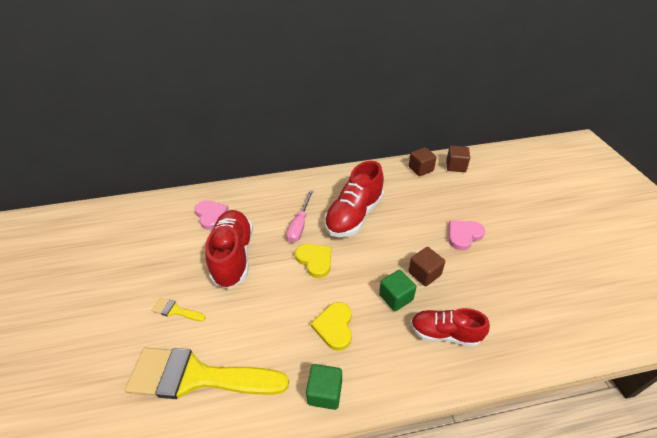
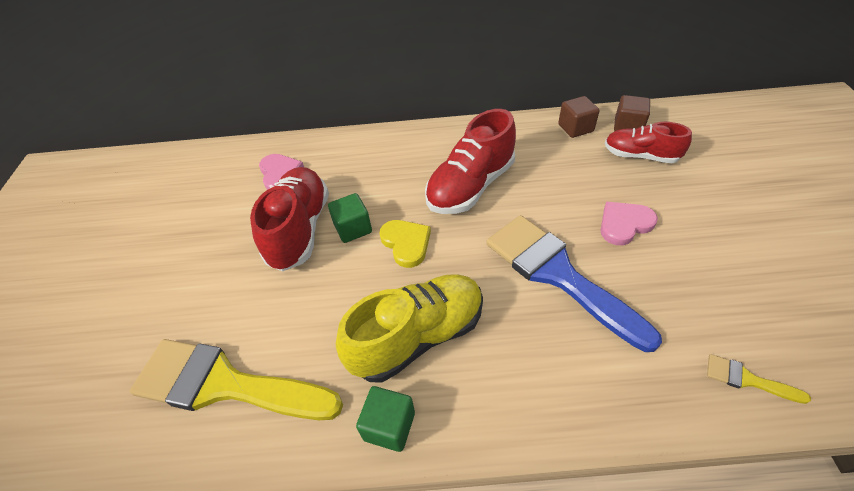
camera: 10 degrees right, 5 degrees up
yellow brush [151,298,205,321] -> yellow brush moved to [707,354,811,404]
pink screwdriver [287,190,313,243] -> none
yellow heart [311,302,352,351] -> yellow shoe [336,274,483,383]
green cube [379,270,416,311] -> green cube moved to [328,193,372,243]
brown cube [408,247,445,286] -> blue brush [486,215,662,352]
red shoe [411,308,490,347] -> red shoe moved to [605,122,692,163]

